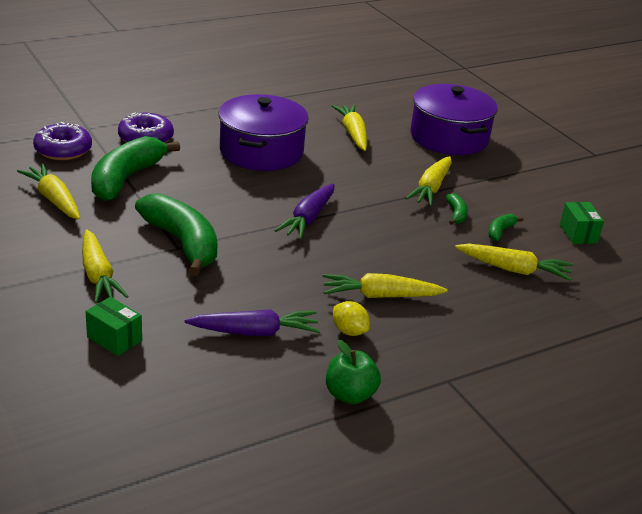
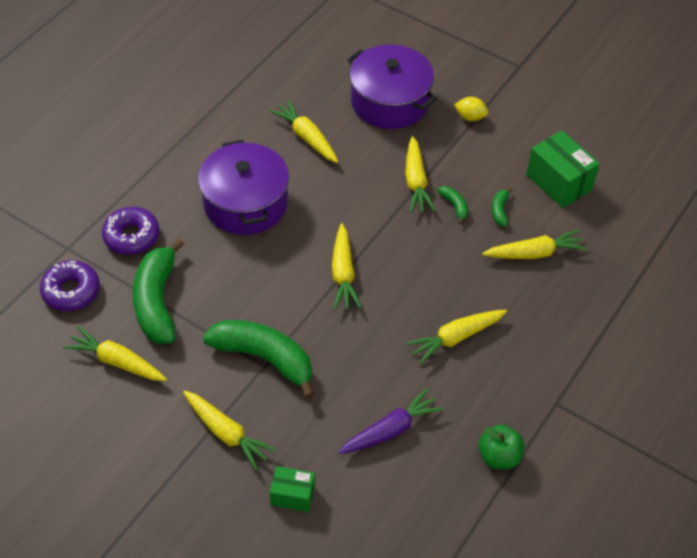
camera: 25 degrees left, 20 degrees up
purple carrot [274,183,335,239] -> yellow carrot [332,223,362,310]
yellow lemon [333,301,370,336] -> yellow lemon moved to [454,97,488,121]
green box [560,202,604,244] -> green box [526,130,600,208], size x1.68

